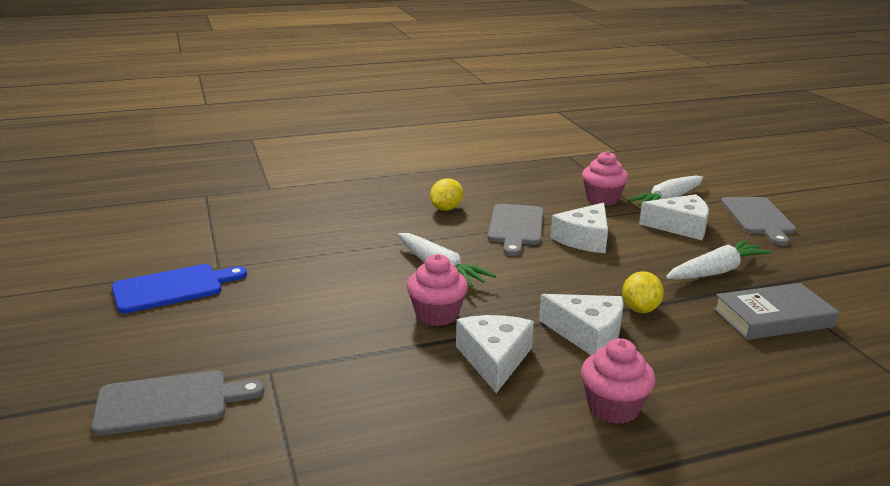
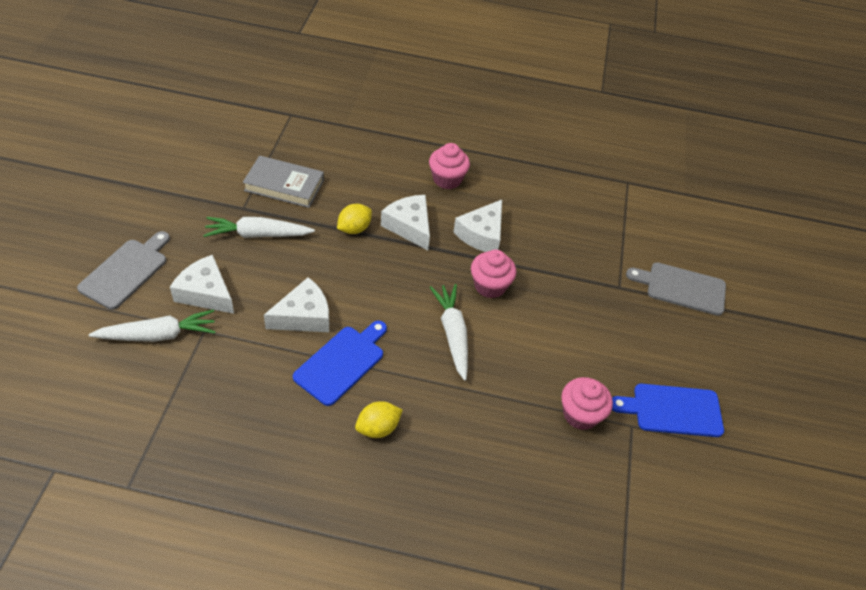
camera: 155 degrees left, 25 degrees up
grey cutting board [488,204,543,256] -> blue cutting board [293,321,387,406]
pink cupcake [582,151,628,206] -> pink cupcake moved to [561,377,613,430]

